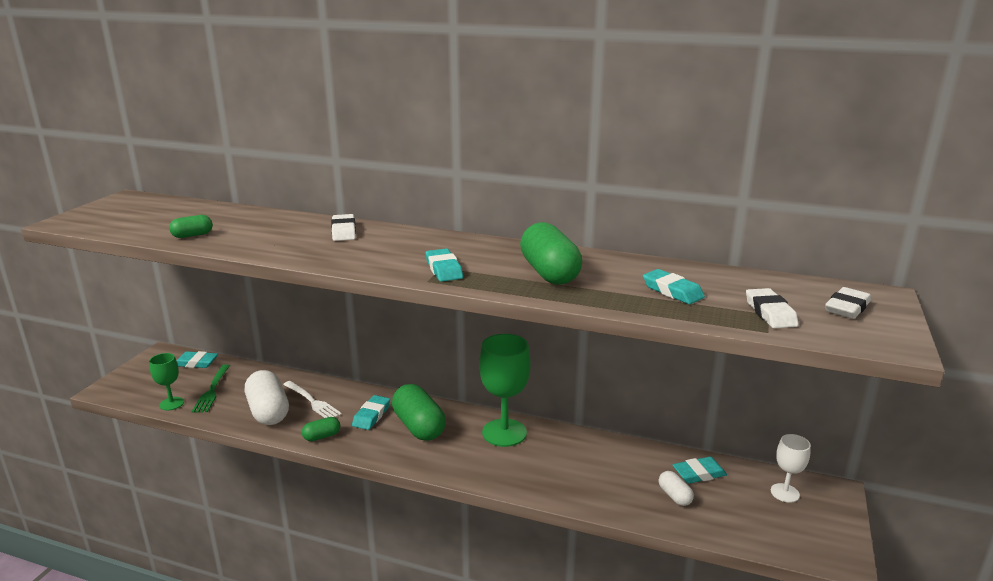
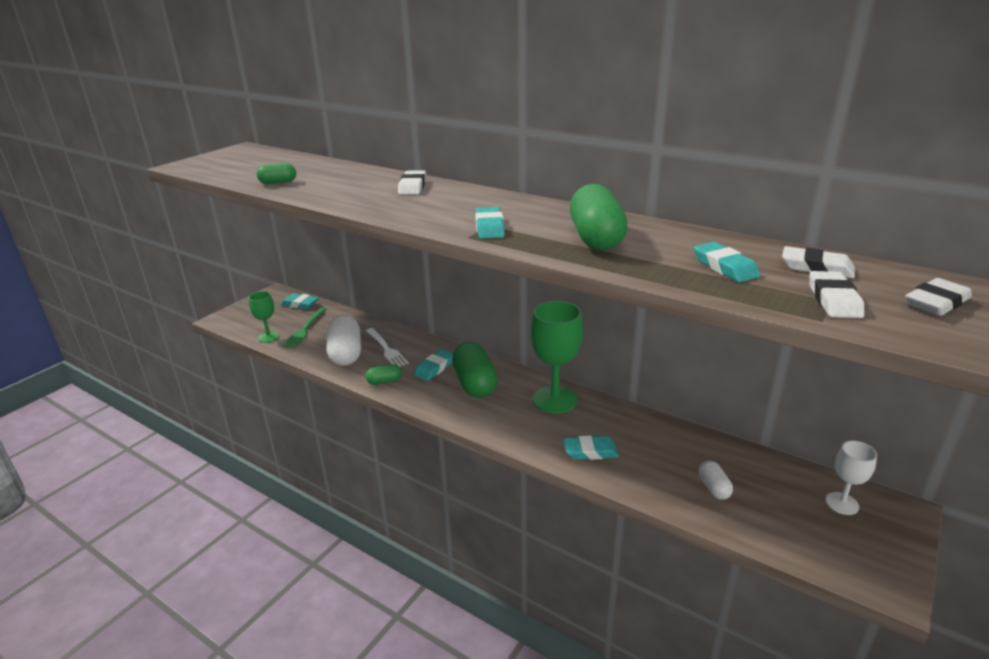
camera: 15 degrees right, 5 degrees up
turquoise eraser [672,457,727,483] -> turquoise eraser moved to [563,436,619,460]
none -> white eraser [782,246,855,278]

